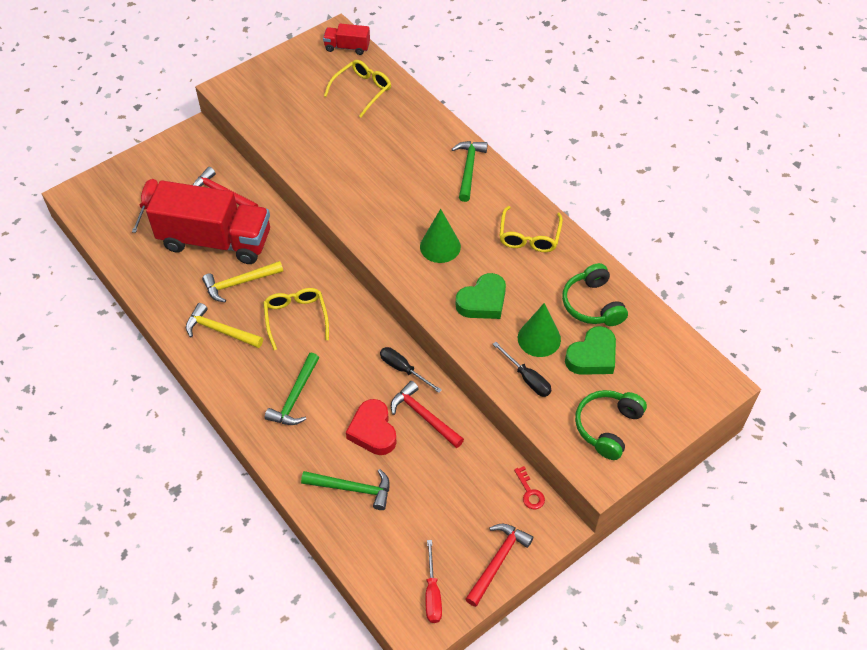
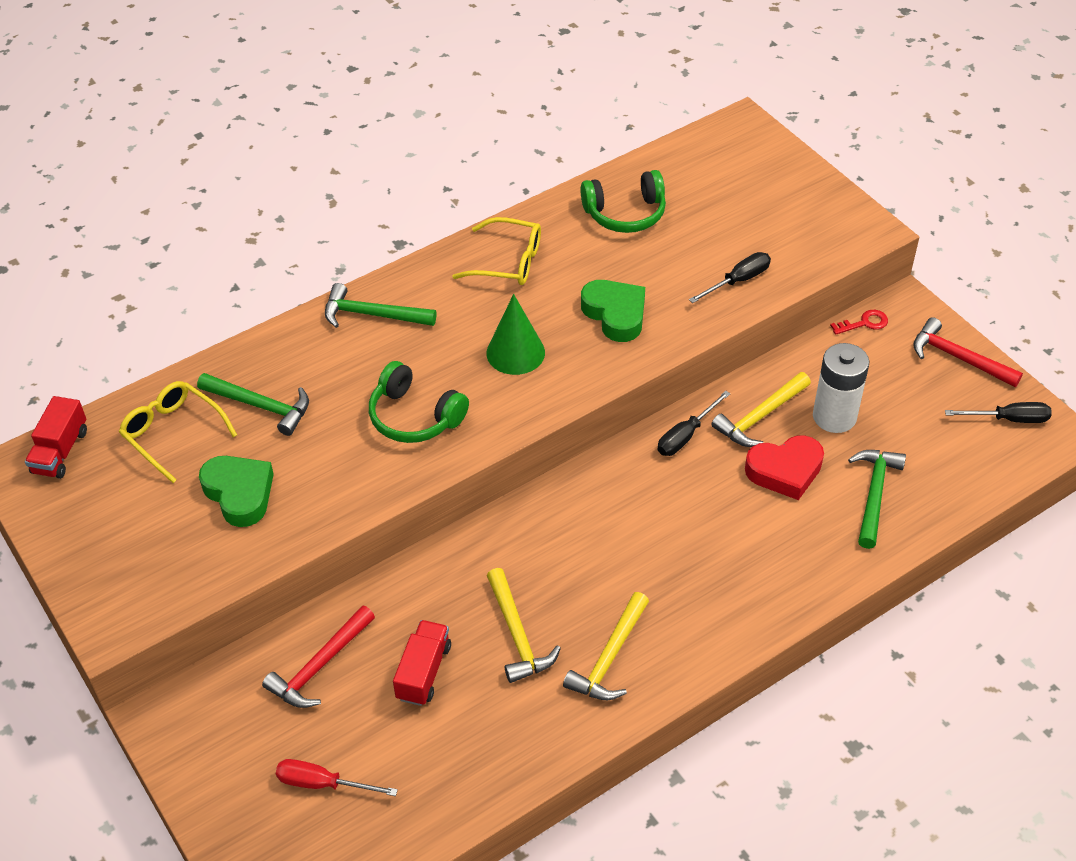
camera: 85 degrees left, 5 degrees down
red truck [146,180,270,264] -> red truck [393,620,451,706], size x0.44
yellow glasses [263,288,329,350] -> none
green hammer [265,353,319,425] -> green hammer moved to [197,373,309,436]
red hammer [391,381,464,448] -> yellow hammer [711,372,811,447]
red screwdriver [425,540,442,623] -> black screwdriver [945,402,1052,423]
green cone [518,303,561,357] -> none
green heart [565,326,616,375] -> green heart moved to [199,456,274,527]
green headphones [575,390,647,460] -> green headphones moved to [369,361,469,443]
none -> white battery [813,343,869,433]

